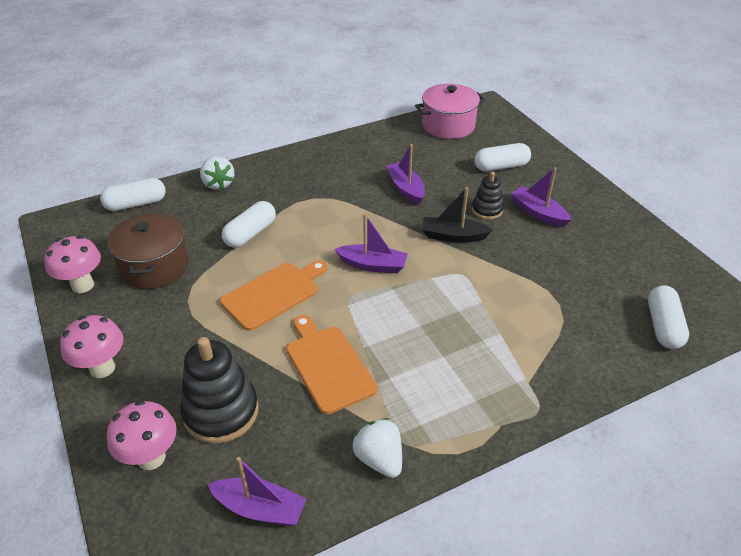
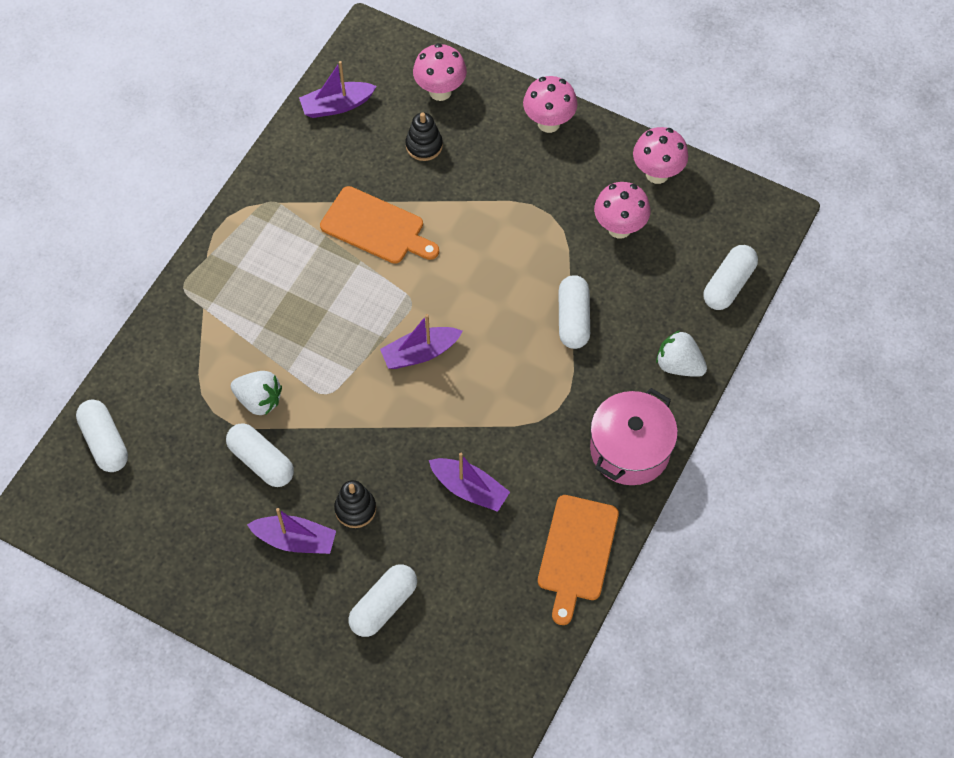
camera: 145 degrees right, 20 degrees up
brown pot [107,213,188,289] -> pink mushroom [594,182,650,239]
black stacking toy [180,337,259,444] -> black stacking toy [406,112,443,161], size x0.56
orange cutting board [220,260,327,331] -> orange cutting board moved to [538,495,619,625]
white strawberry [352,418,402,478] -> white strawberry moved to [231,371,282,416]
pink pot [415,84,485,139] -> pink pot moved to [590,388,678,485]
black boat [422,187,493,243] -> none
none -> white capsule [226,423,294,487]

